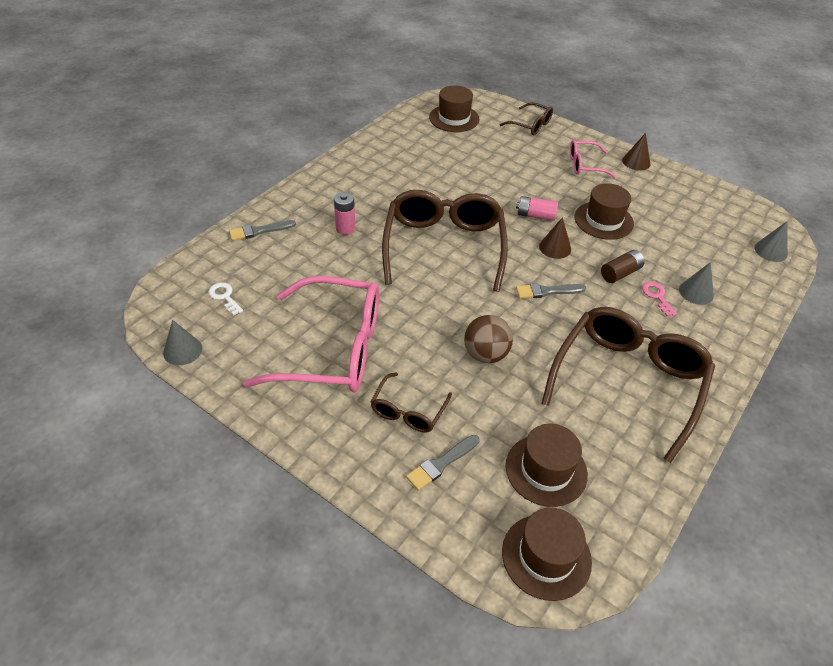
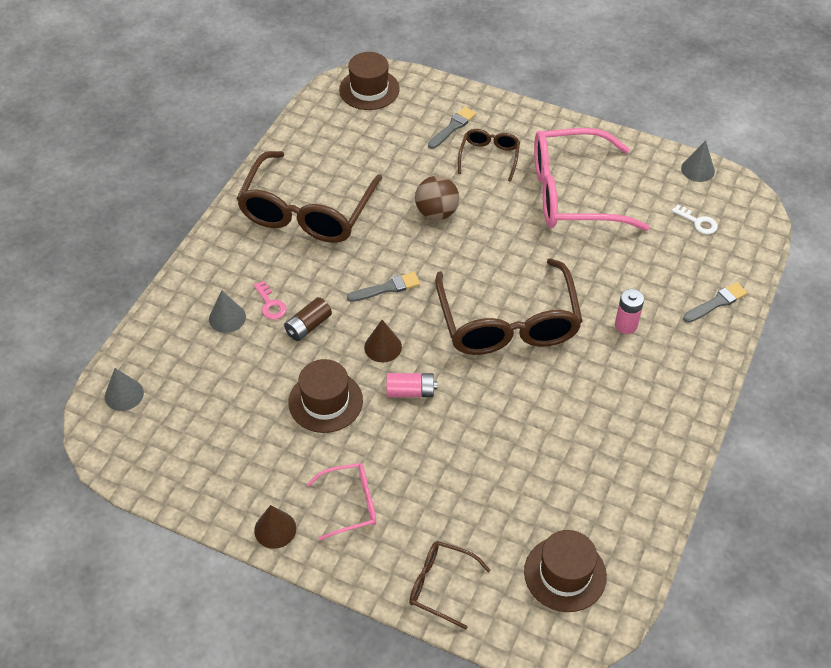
camera: 170 degrees right, 5 degrees up
brown hat [506,424,588,507] -> none

